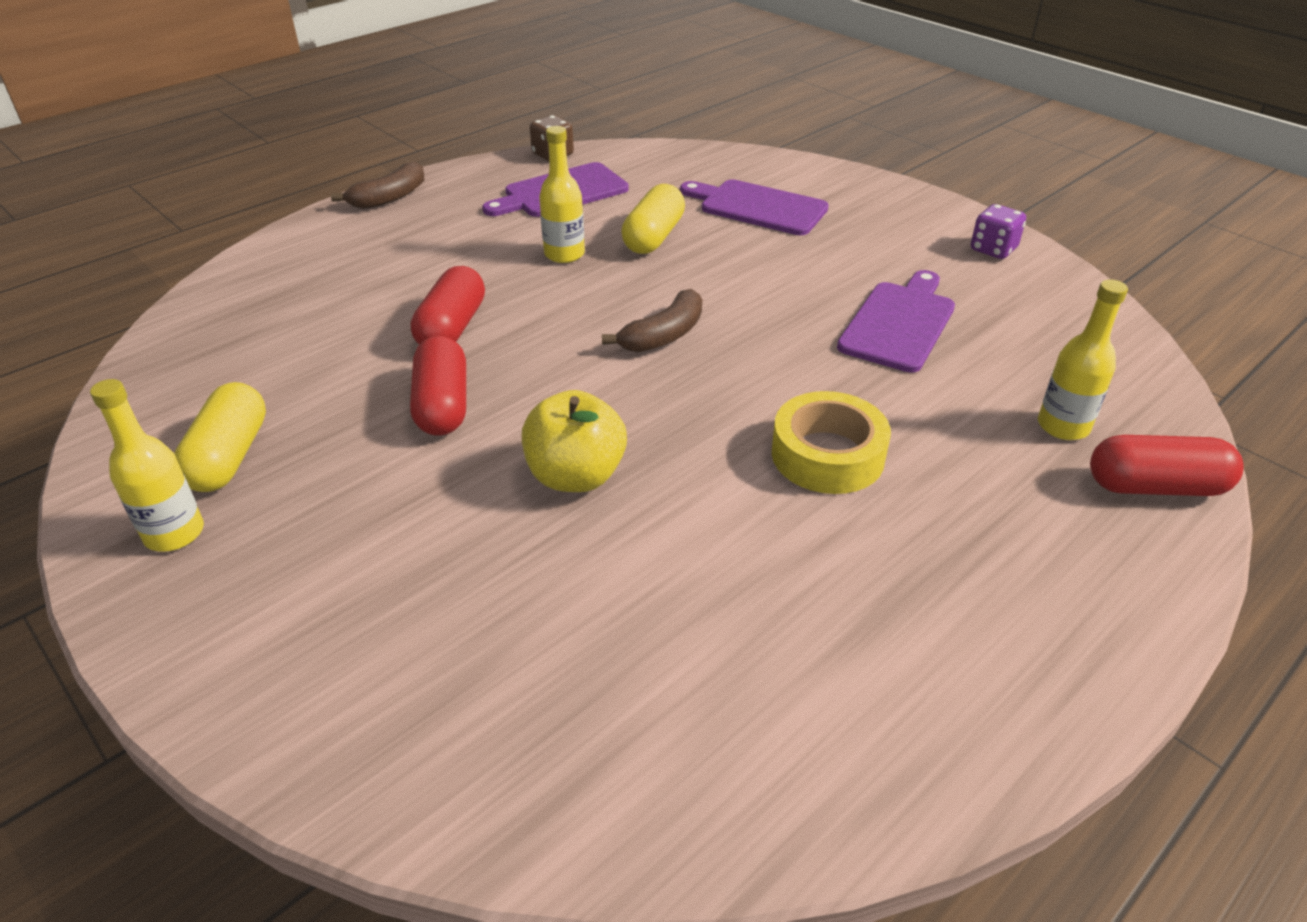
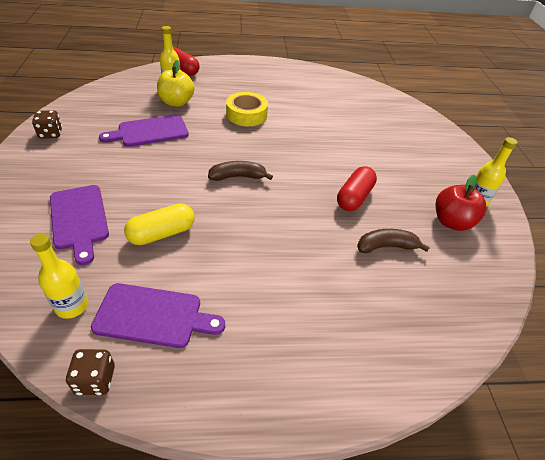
camera: 145 degrees left, 5 degrees up
yellow capsule [174,382,266,492] -> red apple [436,175,486,231]
brown banana [331,162,424,209] -> brown banana moved to [357,229,430,253]
red capsule [411,266,485,345] -> none
yellow apple [522,390,627,492] -> yellow apple moved to [157,60,195,107]
yellow bottle [539,126,585,263] -> yellow bottle moved to [30,234,88,319]
purple dice [971,204,1026,259] -> brown dice [32,110,62,139]

